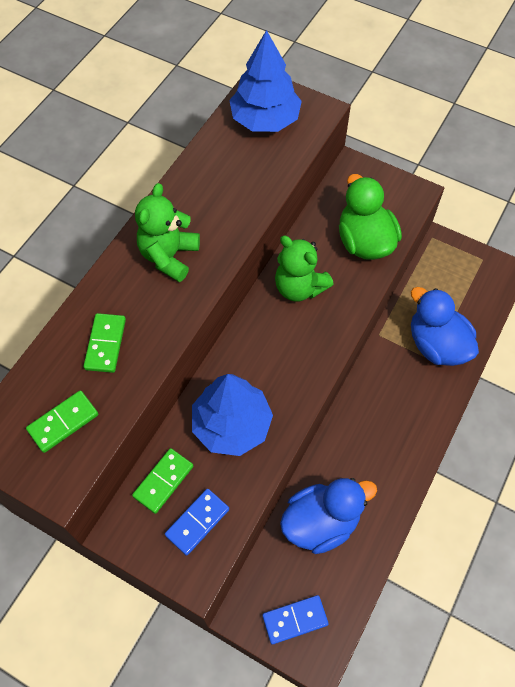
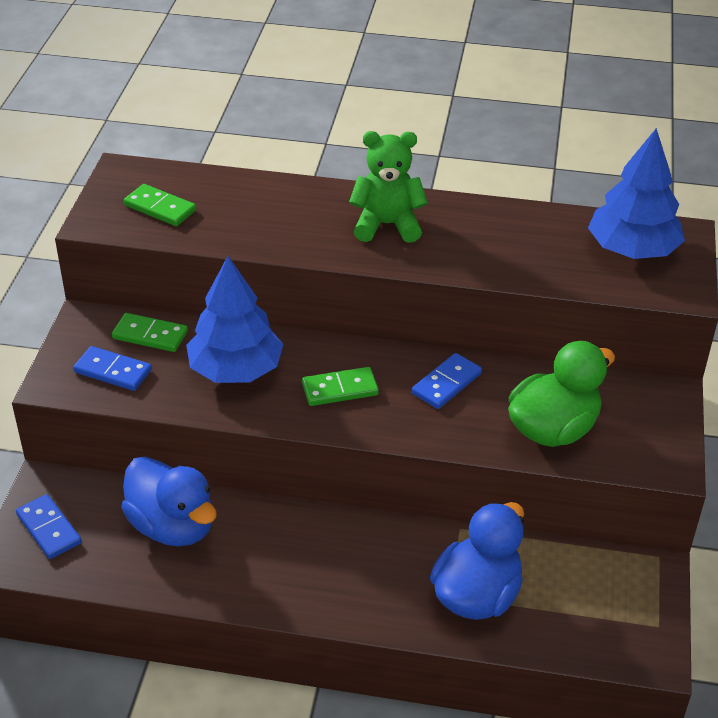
camera: 70 degrees right, 20 degrees down
green domino [83,313,126,373] -> green domino moved to [302,367,379,406]
green teddy bear [275,236,334,302] -> blue domino [412,353,482,409]

